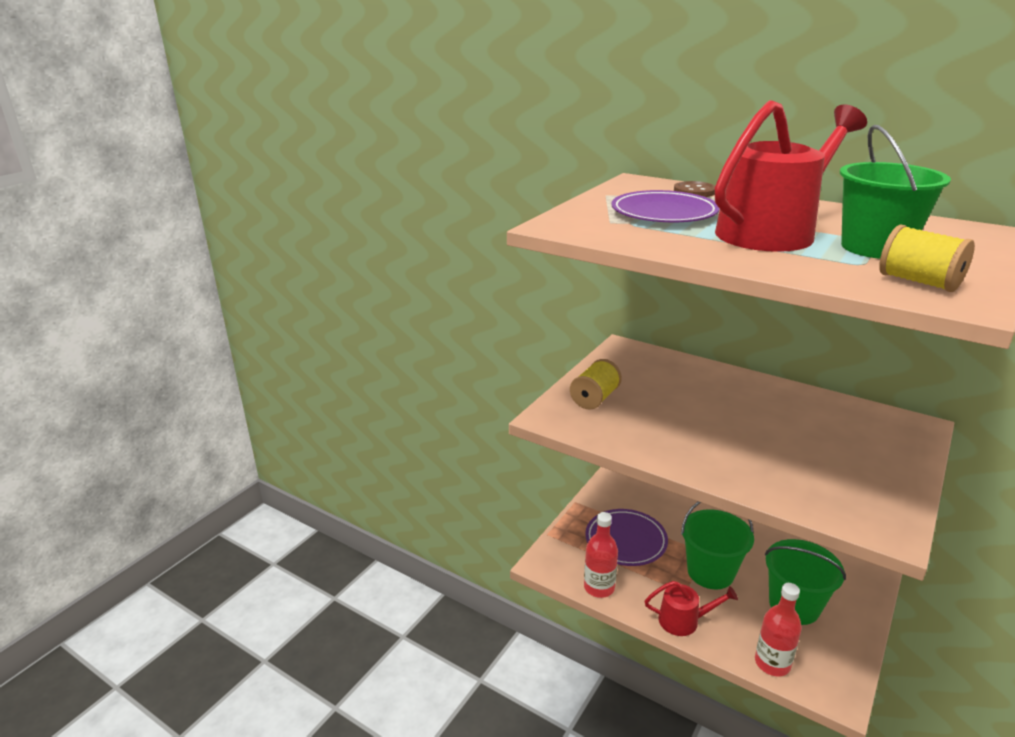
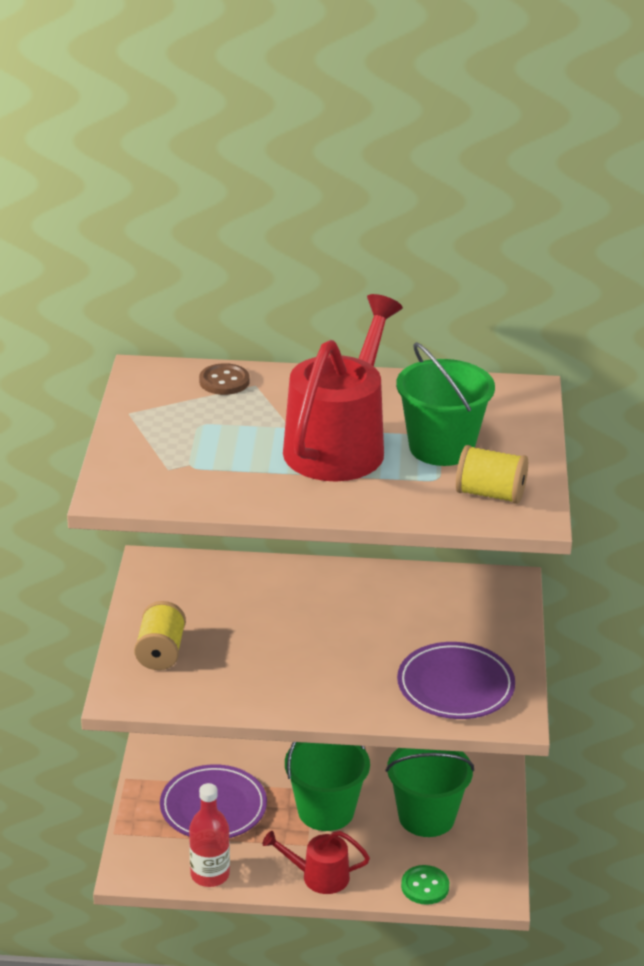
camera: 30 degrees left, 5 degrees up
purple plate [611,190,719,222] -> purple plate moved to [397,642,515,719]
red watering can [645,581,738,636] -> red watering can turned 150 degrees counterclockwise [263,831,370,894]
red bottle [755,583,802,676] -> green button [401,865,449,905]

